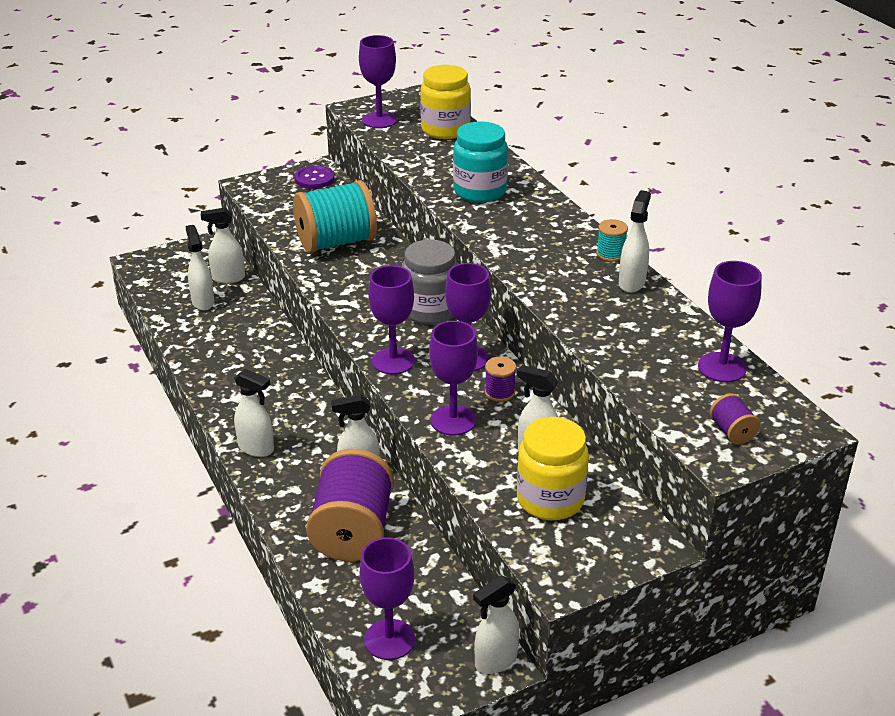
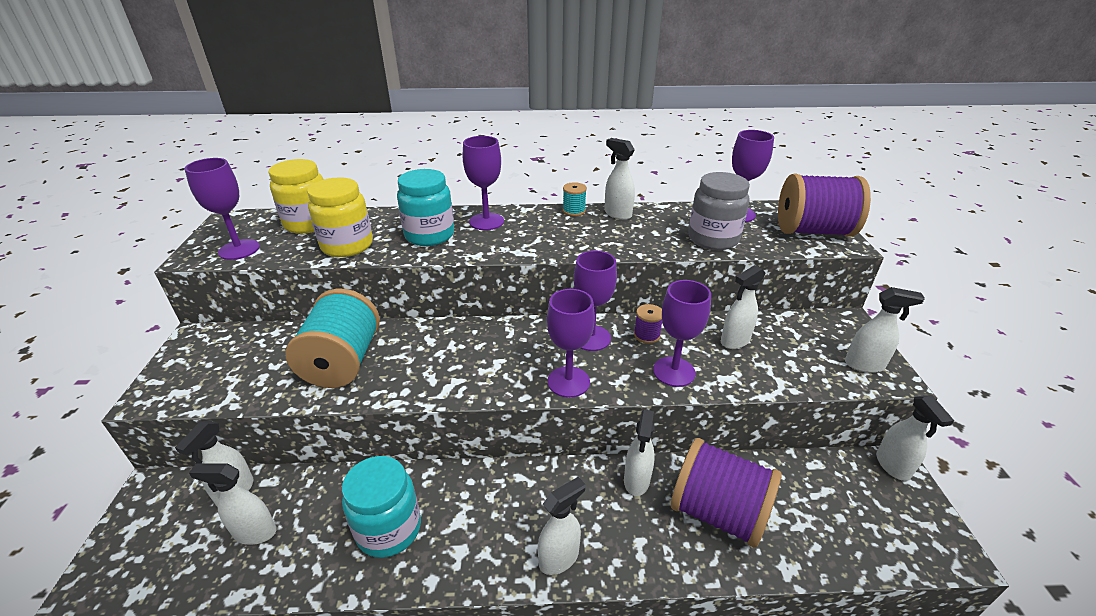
camera: 65 degrees left, 0 degrees up
purple button [294,165,335,189] -> none
purple goblet [360,537,415,660] -> purple goblet moved to [463,136,504,230]
grey jar [402,240,458,325] -> grey jar moved to [688,172,750,250]
yellow jar [517,417,589,520] -> yellow jar moved to [307,177,373,257]
purple spool [710,393,760,444] -> purple spool [778,173,871,237], size x2.34
none -> turquoise jar [342,456,421,558]
none -> white spray bottle [845,287,925,373]

